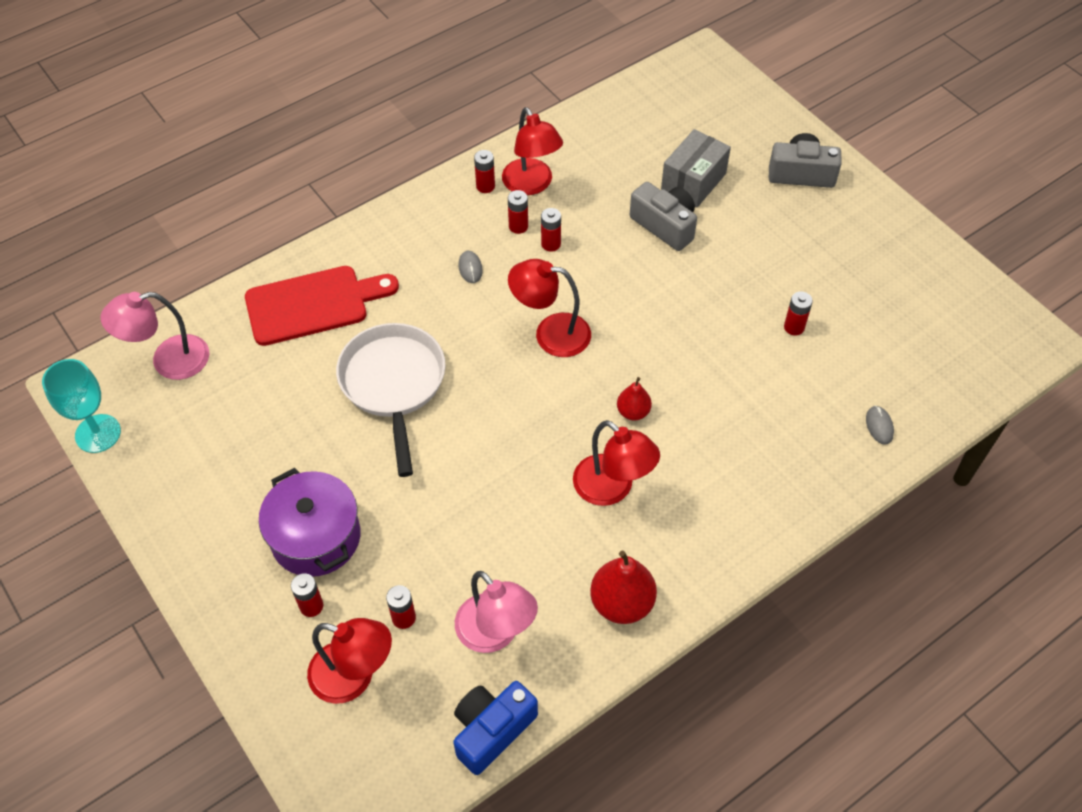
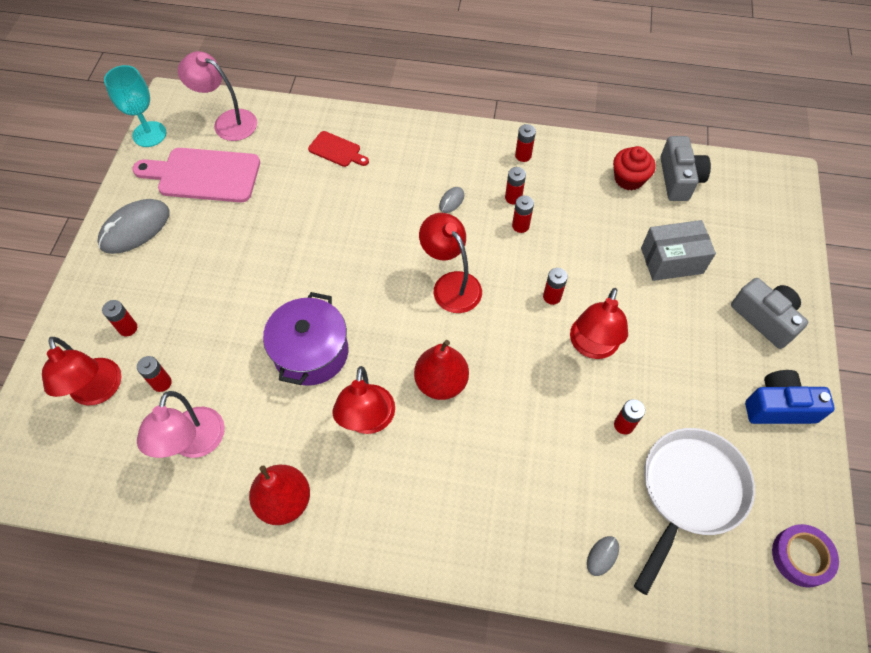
camera: 45 degrees right, 5 degrees up
red cutting board [245,266,399,346] -> red cutting board [308,131,369,167], size x0.51
purple pot [259,468,360,577] -> purple pot moved to [263,292,348,386]
white pan [336,323,446,477] -> white pan moved to [634,428,755,595]
blue camera [453,681,538,775] -> blue camera moved to [745,370,835,424]
red lamp [502,107,563,195] -> red lamp moved to [570,288,628,359]
red pear [617,377,652,420] -> red pear [414,340,469,400], size x1.72
grey camera [630,182,697,251] -> grey camera moved to [660,136,711,201]
none -> grey mouse [98,199,170,254]
none -> pink cutting board [132,148,260,202]
none -> red battery [543,268,568,305]
none -> red cupcake [613,146,655,191]
none -> purple tape [772,524,839,588]

